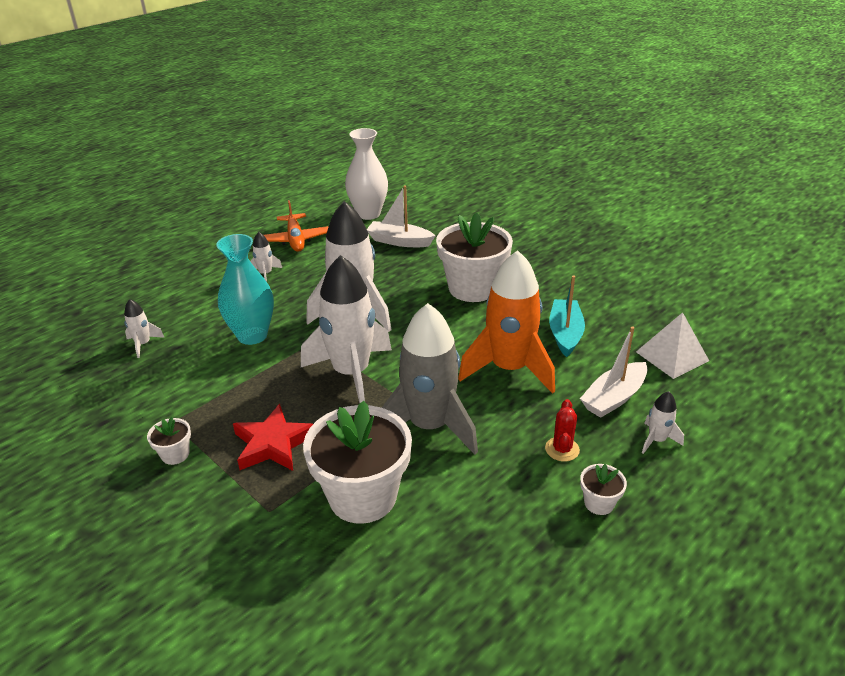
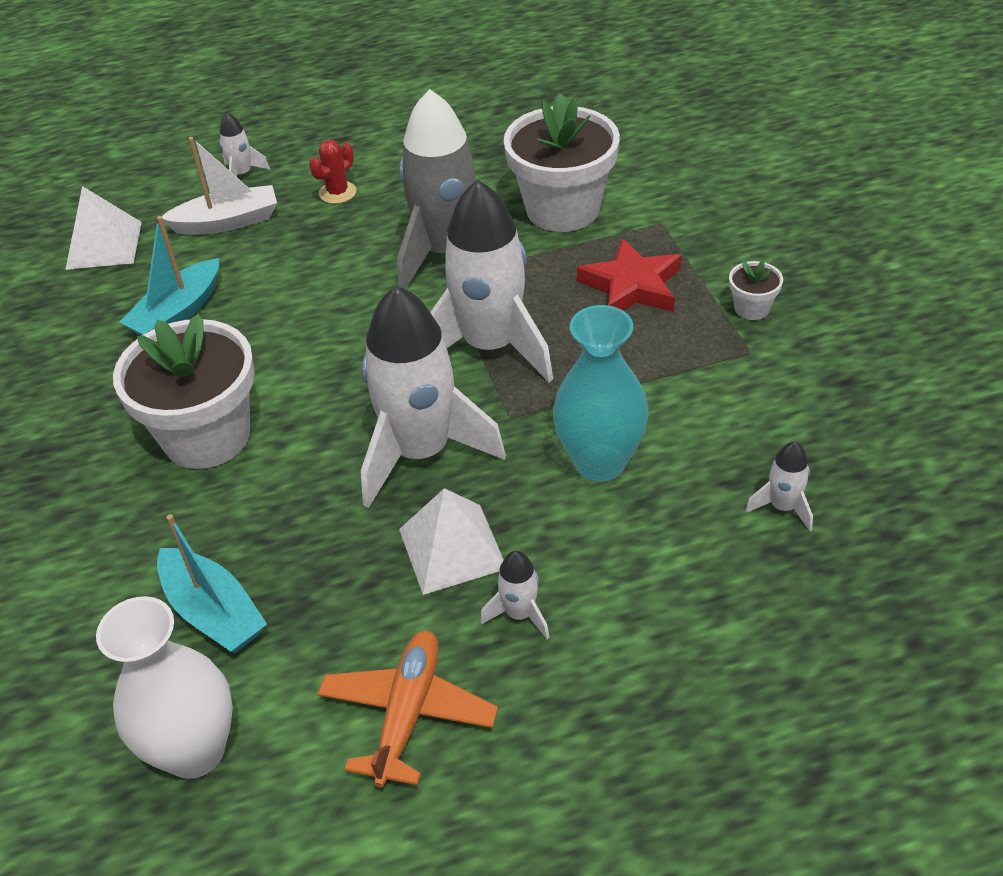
camera: 150 degrees left, 10 degrees up
white boat [367,186,435,247] -> turquoise boat [157,514,267,653]
orange rocket [458,250,555,394] -> none
white flower pot [580,464,627,515] -> none
none -> white pyramid [399,488,504,595]

